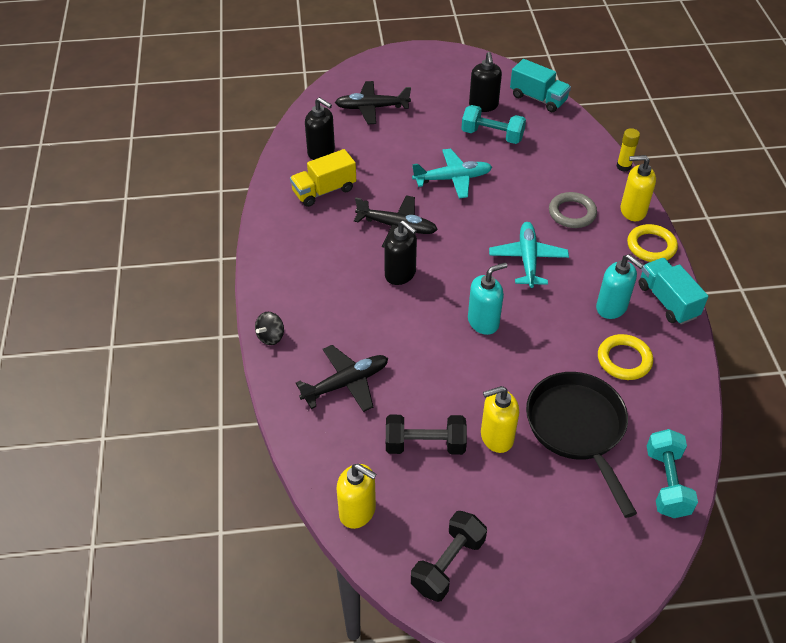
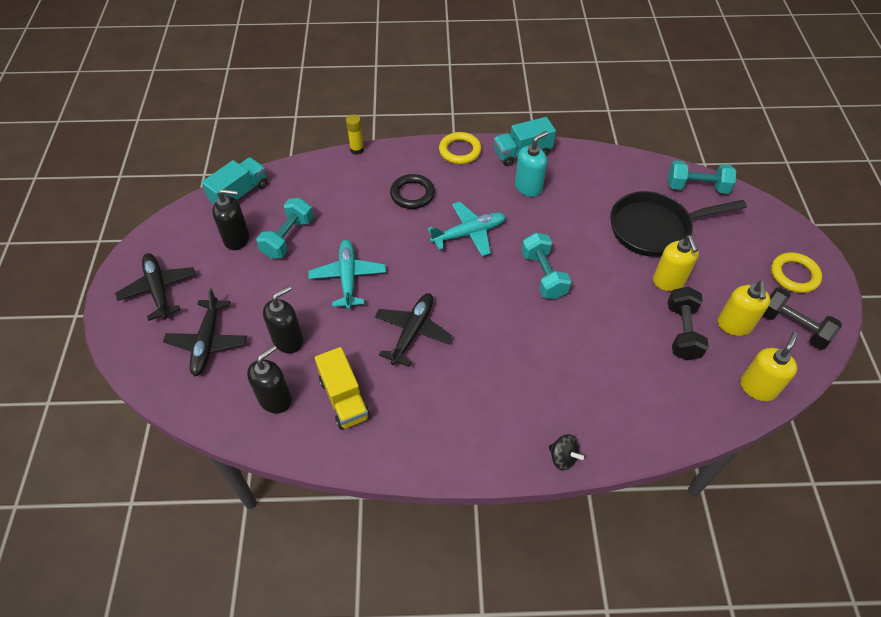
camera: 85 degrees left, 5 degrees up
black plane [296,345,388,412] -> black plane moved to [115,253,196,321]
black soap dispenser [384,220,417,285] -> black soap dispenser moved to [263,286,303,353]
turquoise soap dispenser [468,262,507,335] -> turquoise dumbbell [522,233,571,299]
turquoise plane [489,222,569,288] -> turquoise plane turned 150 degrees clockwise [428,202,506,256]
grey ring [549,192,597,228] -> black ring [390,174,435,209]
yellow ring [598,334,653,380] -> yellow ring moved to [771,252,822,293]
yellow soap dispenser [621,155,656,221] -> yellow soap dispenser moved to [718,281,771,336]

